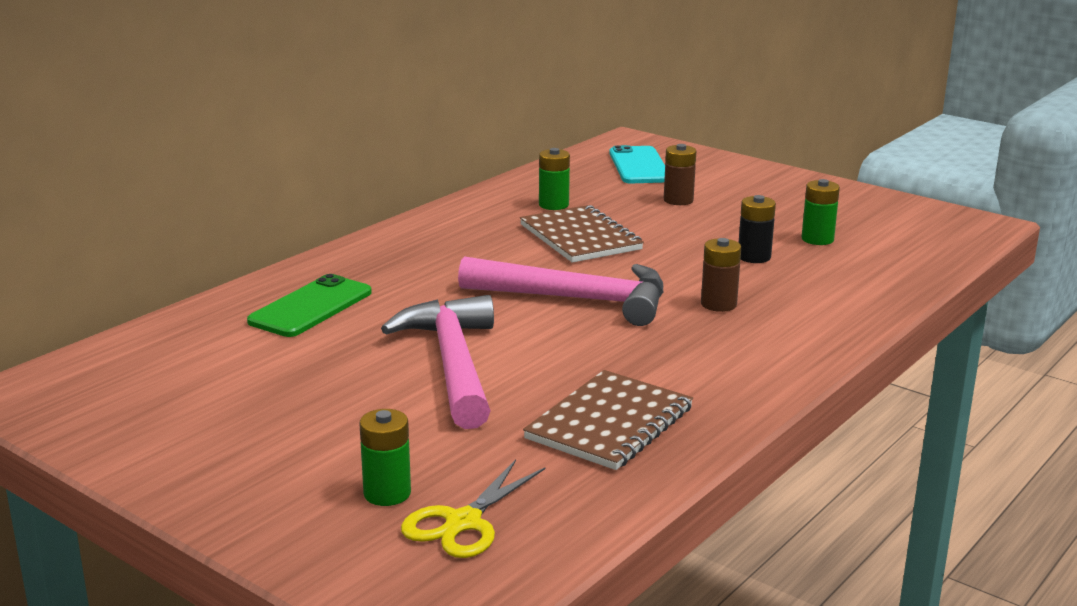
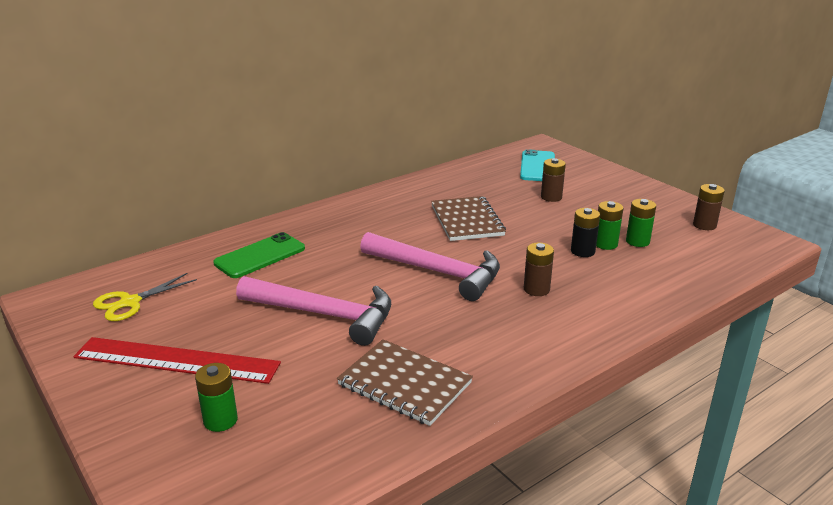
camera: 15 degrees right, 5 degrees up
pink hammer [381,295,494,429] -> pink hammer turned 105 degrees clockwise [236,276,391,346]
yellow scissors [401,460,545,558] -> yellow scissors moved to [93,273,197,321]
brown notebook [523,370,693,470] -> brown notebook turned 75 degrees clockwise [337,339,473,426]
green battery [539,148,570,210] -> green battery moved to [596,201,623,250]
none -> red ruler [73,337,281,384]
none -> brown battery [693,184,725,230]

